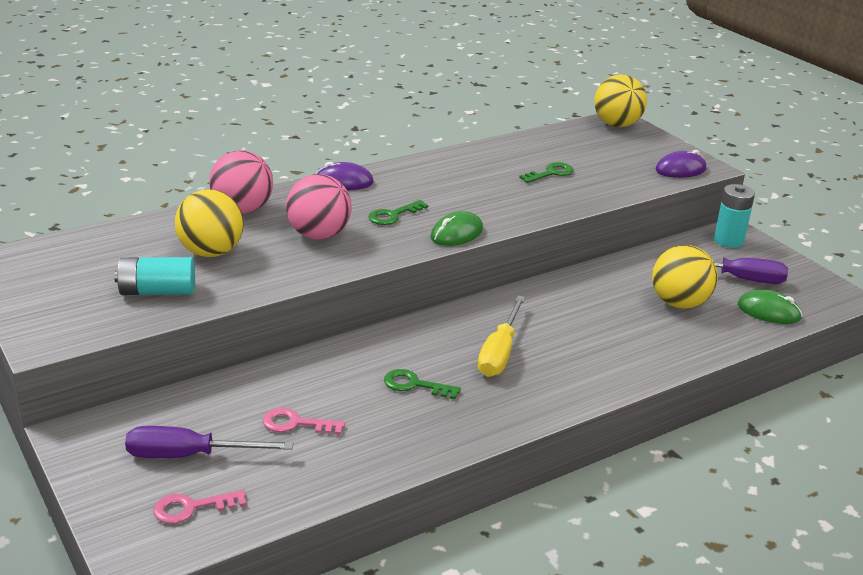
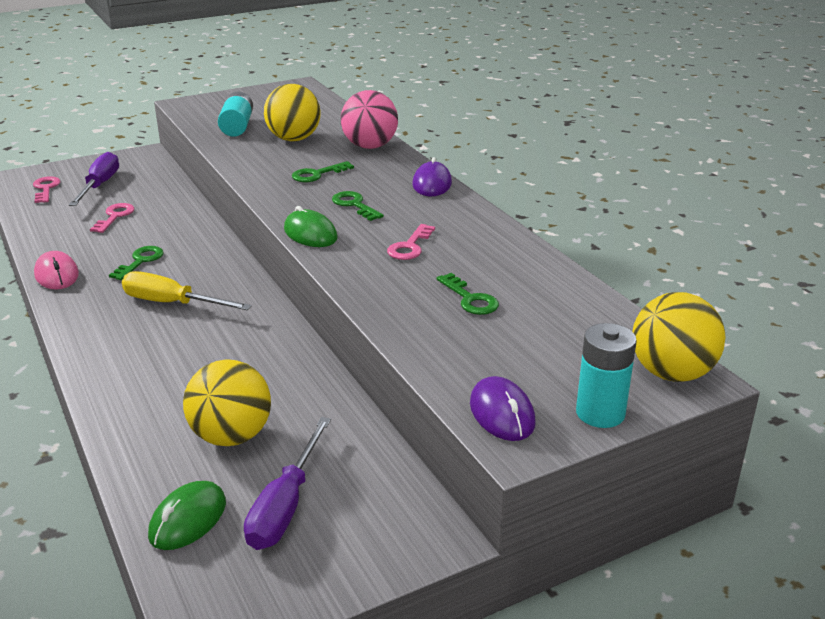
camera: 95 degrees right, 0 degrees up
pink ball [286,174,351,239] -> green key [292,161,354,182]
turquoise battery [714,184,755,248] -> turquoise battery moved to [576,323,637,428]
none -> pink mouse [34,251,79,289]
none -> pink key [387,224,435,260]

